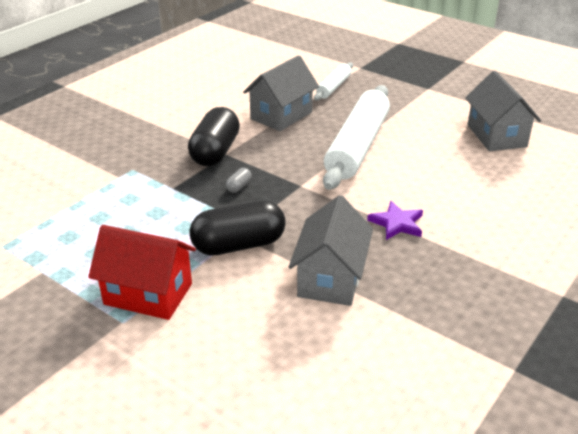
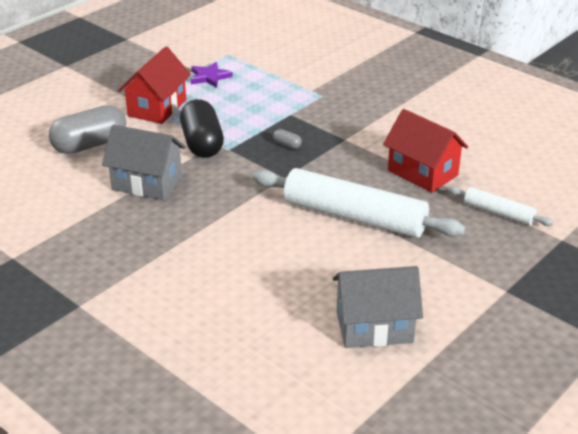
camera: 95 degrees right, 0 degrees up
black capsule [188,107,240,166] -> none
grey house [243,55,319,131] -> red house [383,109,468,193]
purple star [367,201,423,240] -> purple star moved to [191,62,233,88]
none -> grey capsule [49,105,126,154]

